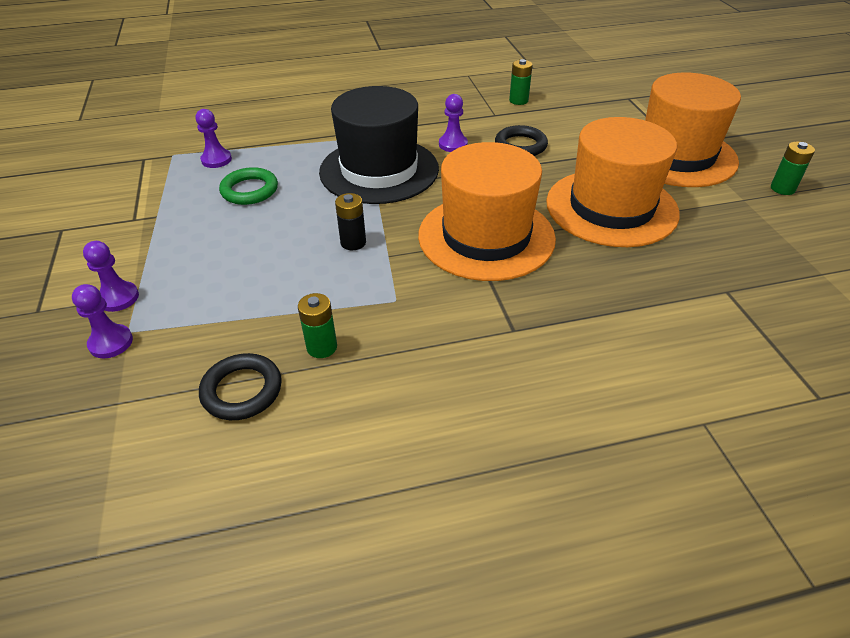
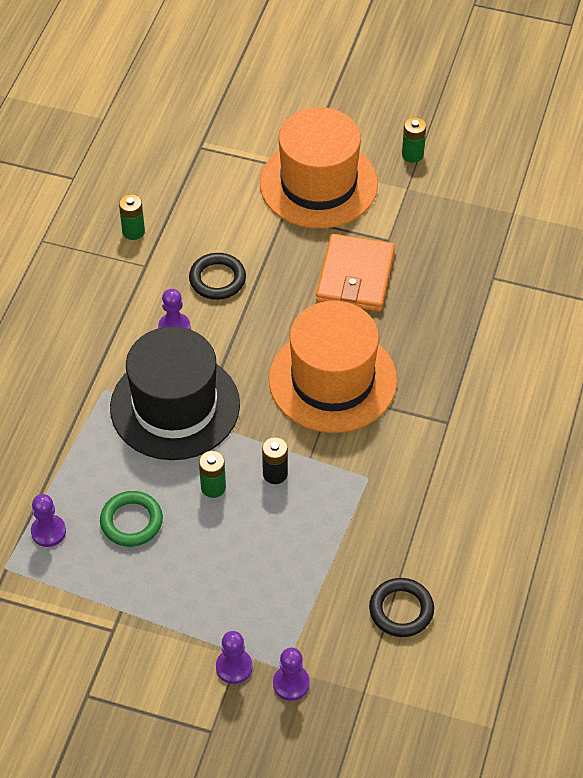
camera: 60 degrees left, 10 degrees up
green battery [298,293,337,358] -> green battery moved to [199,451,226,498]
orange hat [546,117,680,247] -> orange wallet [316,234,395,312]

